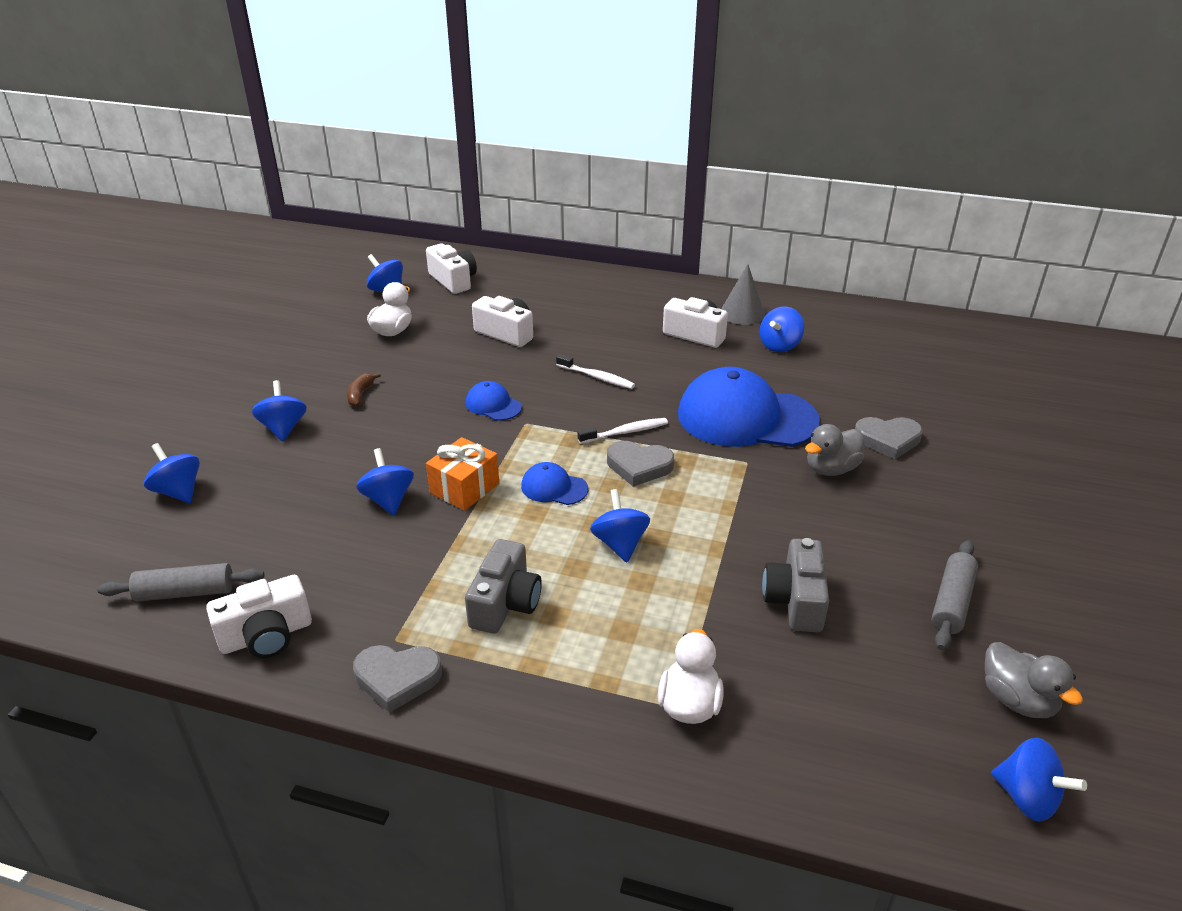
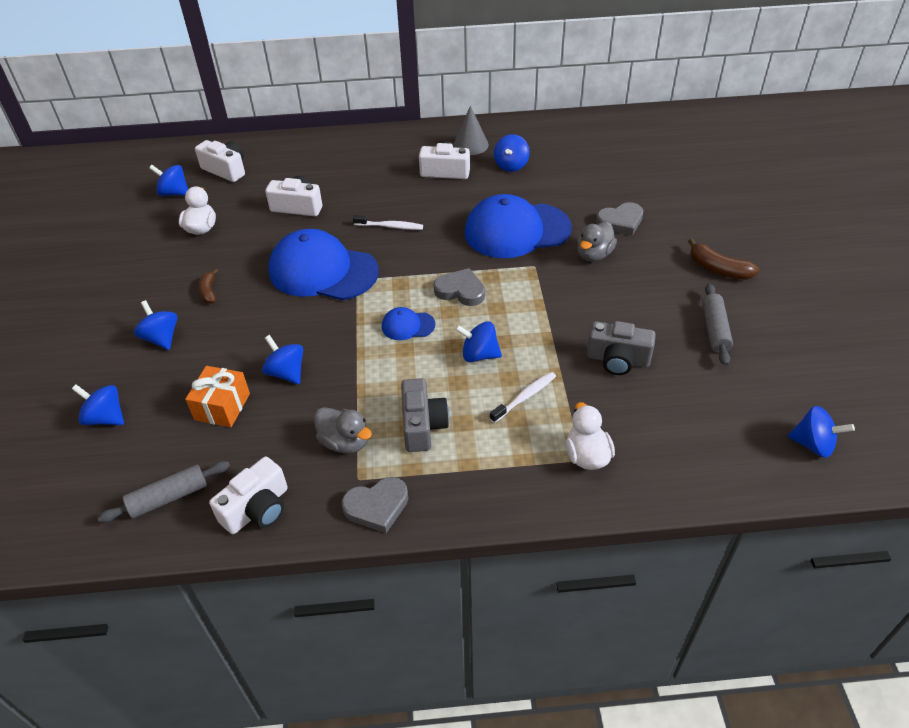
camera: 20 degrees left, 10 degrees up
orange gift [426,437,499,511] -> orange gift moved to [185,366,250,427]
blue cap [466,381,522,421] -> blue cap [269,229,379,300], size x2.25
white toothbrush [578,418,668,444] -> white toothbrush moved to [490,372,556,423]
blue spinning top [590,489,650,562] -> blue spinning top turned 45 degrees counterclockwise [455,321,502,362]
grey heart [607,441,674,487] -> grey heart turned 150 degrees counterclockwise [434,268,485,306]
grey camera [762,538,829,632] -> grey camera turned 60 degrees counterclockwise [587,321,656,375]
grey duck [985,642,1083,718] -> grey duck moved to [314,407,372,453]
none -> brown banana [688,238,760,280]

